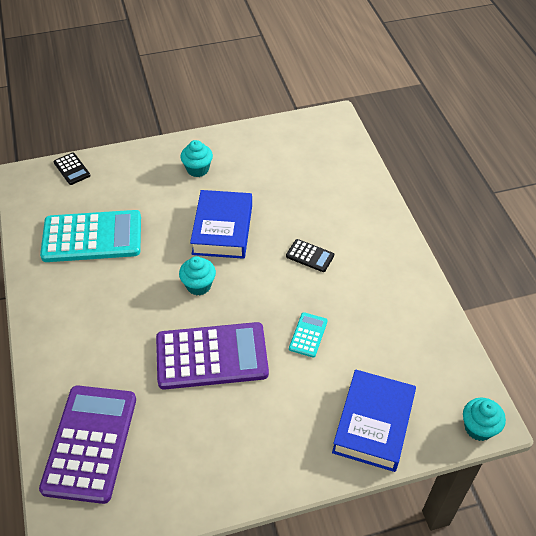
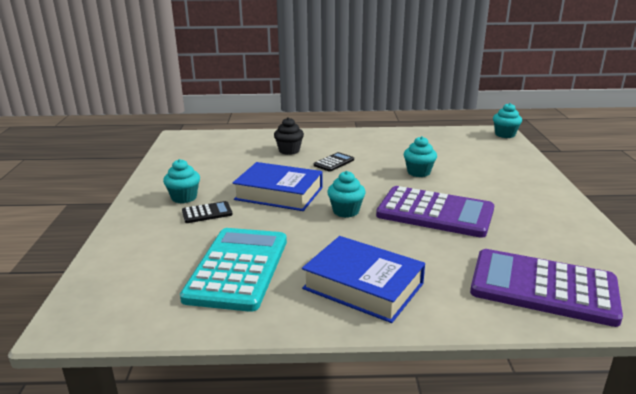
camera: 75 degrees left, 25 degrees down
black calculator [53,152,91,185] -> black calculator moved to [182,201,233,223]
purple calculator [156,322,269,390] -> purple calculator turned 105 degrees clockwise [376,186,494,238]
turquoise calculator [289,312,328,357] -> turquoise cupcake [404,136,437,177]
blue book [332,369,416,472] -> blue book moved to [302,236,425,323]
none -> black cupcake [274,117,304,155]

